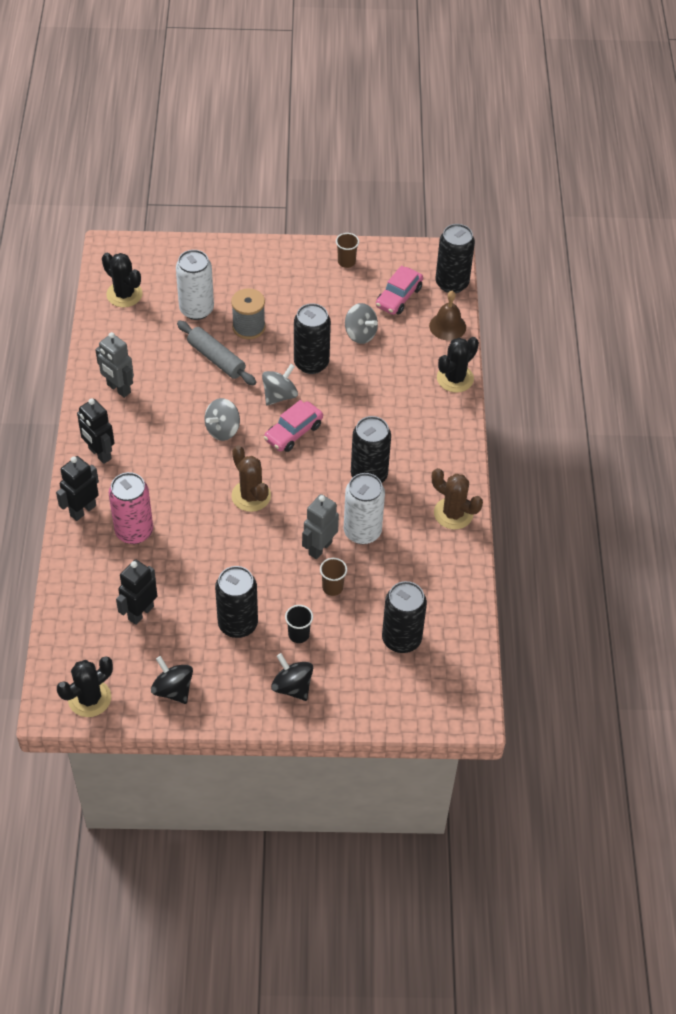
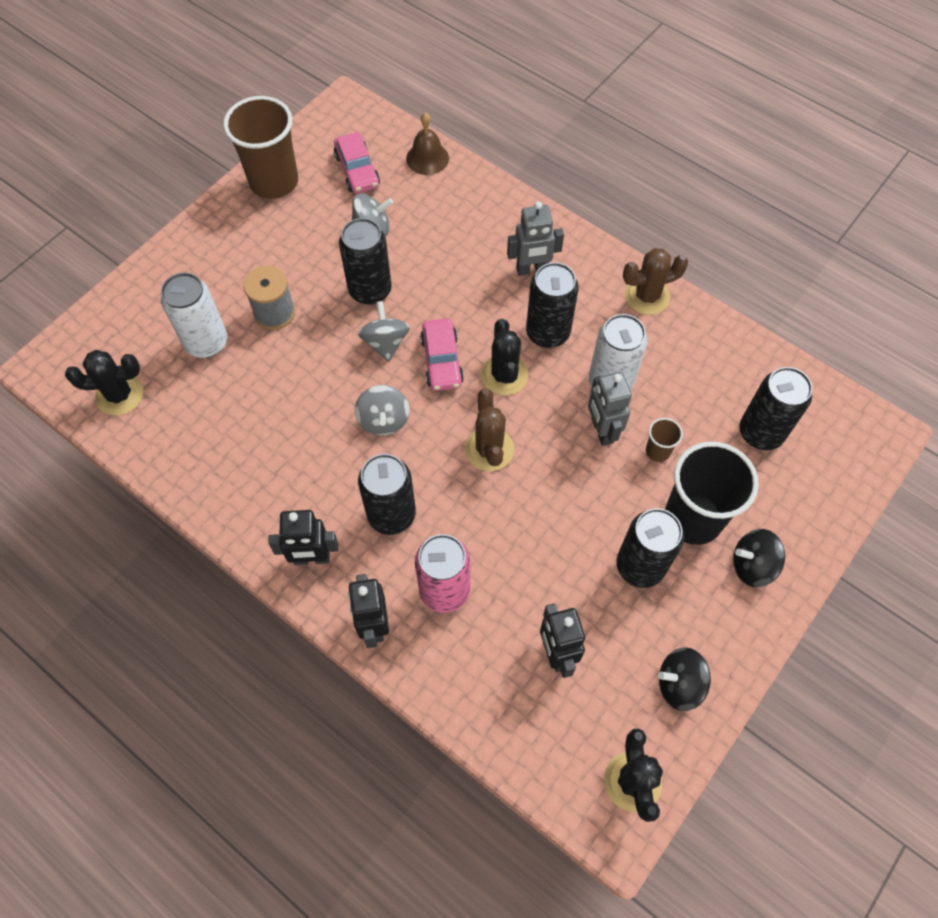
camera: 50 degrees left, 10 degrees up
grey robot [95,332,134,398] -> grey robot moved to [507,201,564,276]
grey rolling pin [177,321,256,386] -> none
brown cactus [231,446,271,512] -> brown cactus turned 75 degrees clockwise [465,388,514,471]
black cup [285,605,313,643] -> black cup [665,441,759,545], size x2.26
brown cup [336,233,359,268] -> brown cup [223,96,298,199], size x2.26
black can [436,224,475,293] -> black can moved to [358,454,416,535]
black cactus [437,337,479,393] -> black cactus moved to [481,319,528,395]

